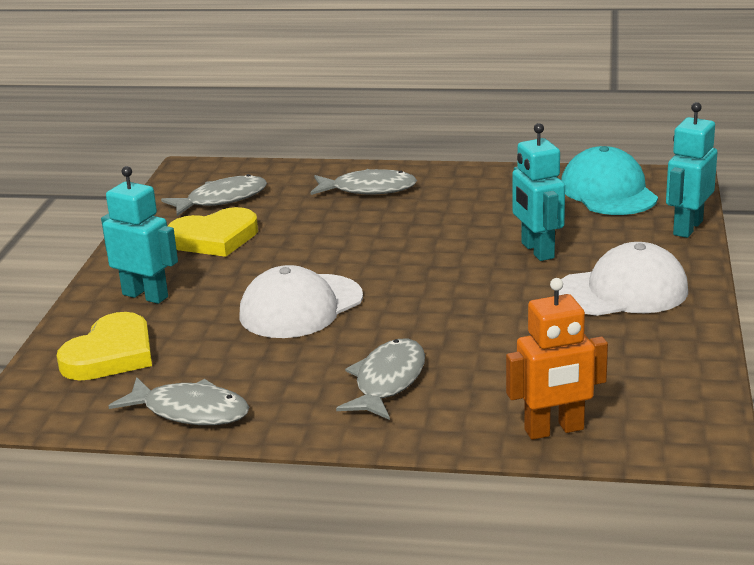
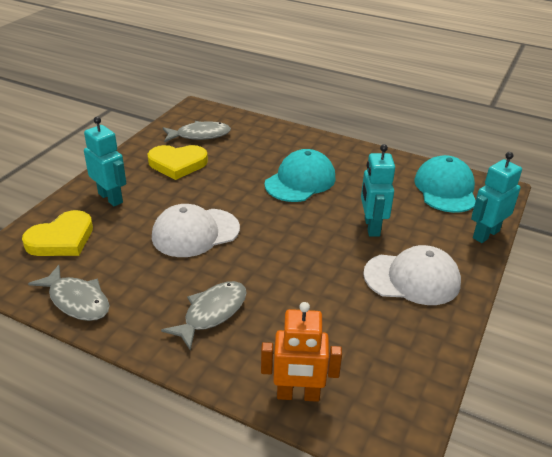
camera: 15 degrees right, 10 degrees up
grey fish [311,169,417,195] -> none
none -> turquoise cap [265,149,336,202]

